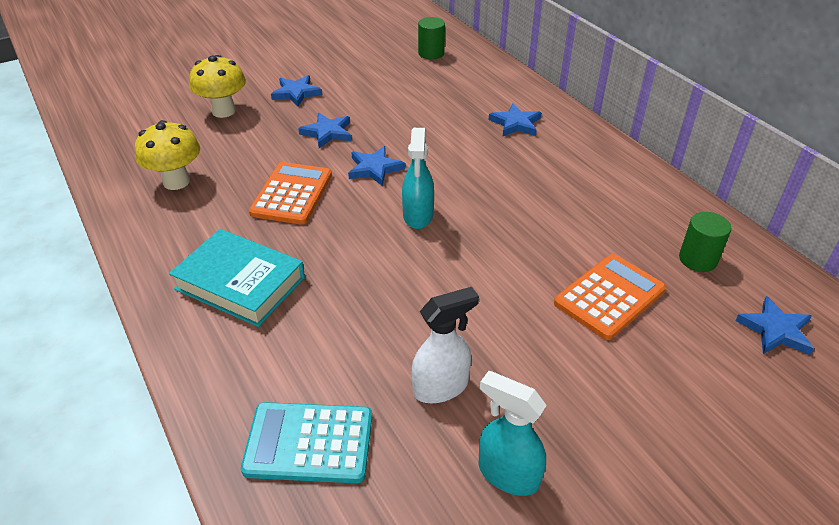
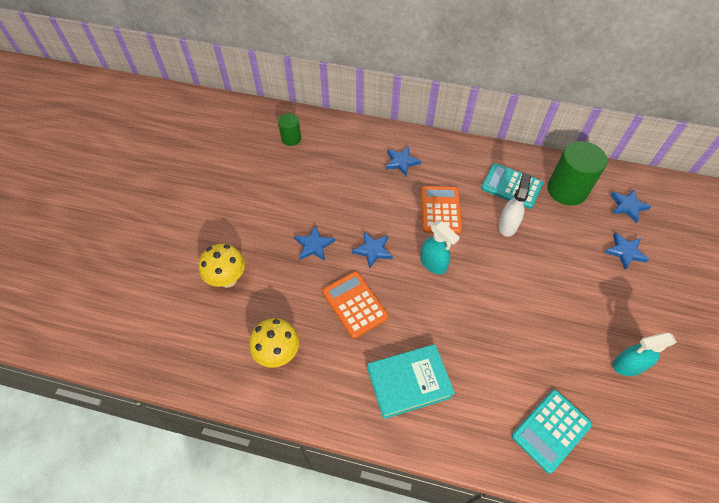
camera: 45 degrees left, 15 degrees up
blue star [271,75,322,107] -> blue star moved to [604,232,649,269]
white spray bottle [412,287,479,403] -> white spray bottle moved to [498,173,531,237]
orange calculator [554,254,666,340] -> orange calculator moved to [421,186,462,233]
green cylinder [679,212,731,272] -> green cylinder [547,141,607,206], size x1.86
none -> turquoise calculator [481,163,543,209]

